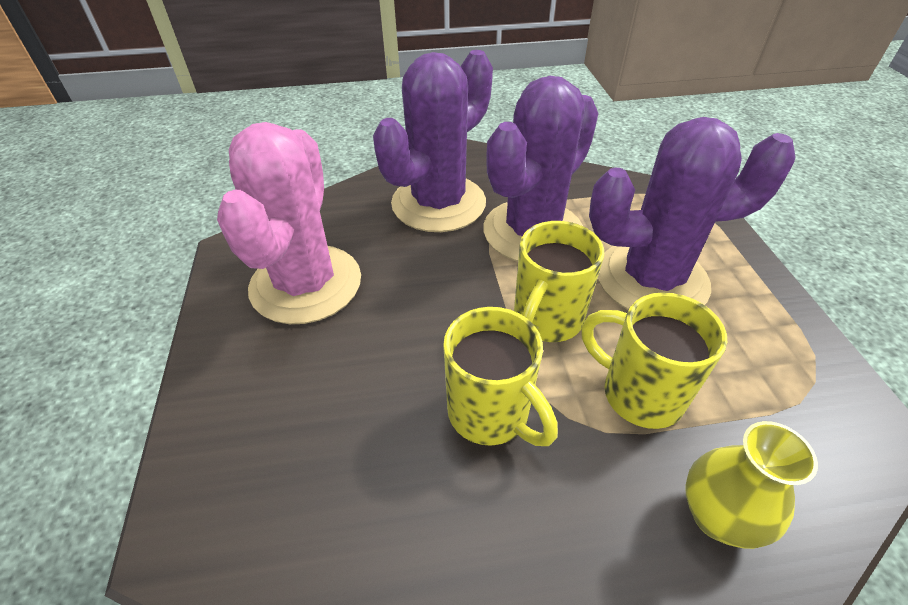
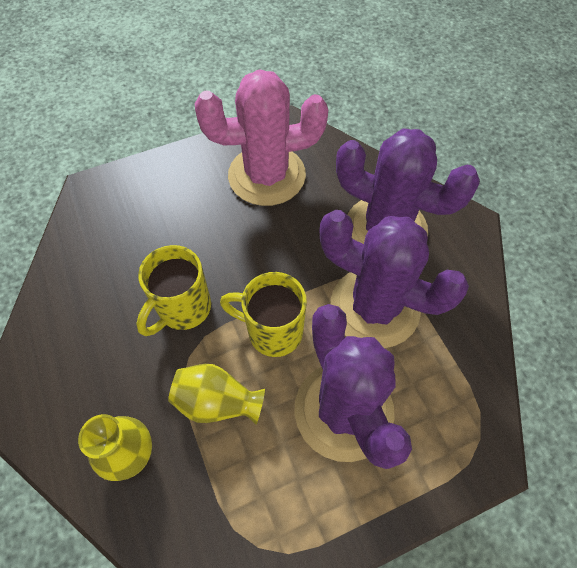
camera: 75 degrees right, 15 degrees up
yellow mug [581,292,727,429] -> yellow vase [168,364,265,424]

